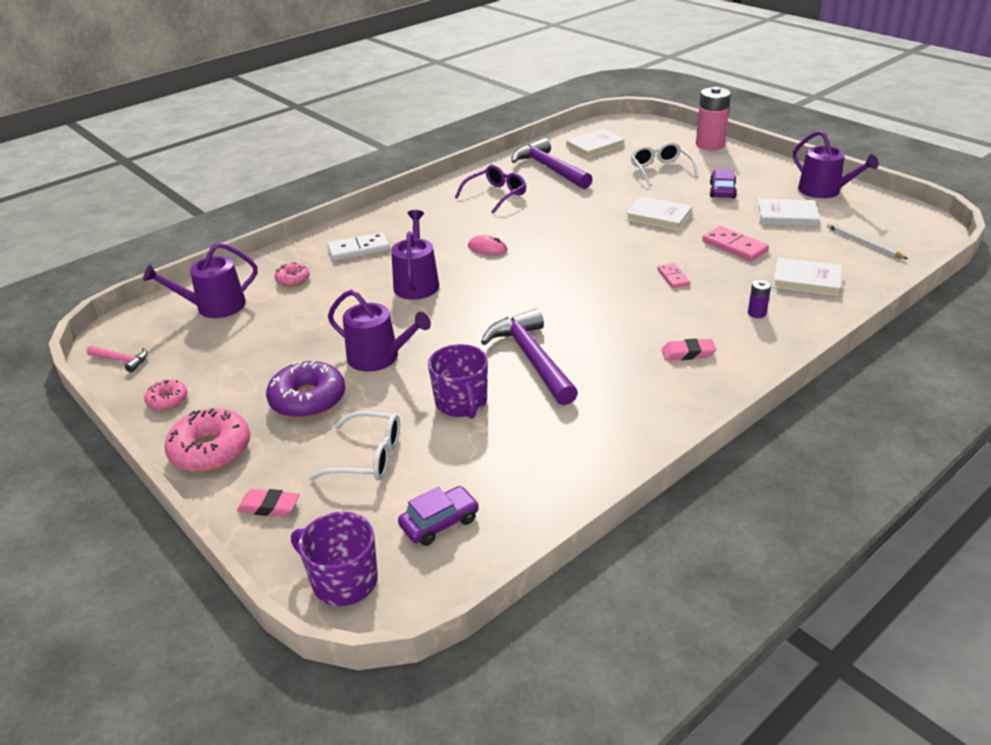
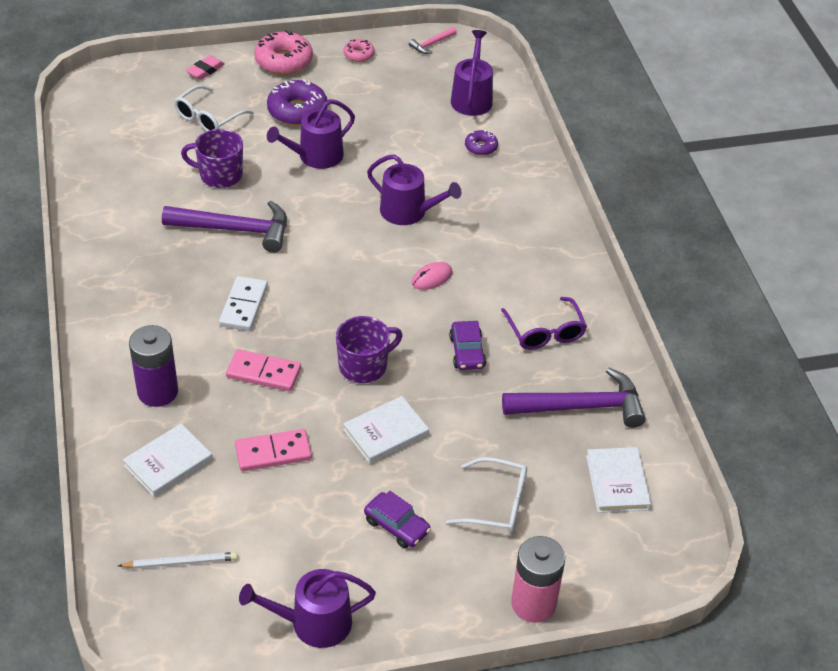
camera: 115 degrees right, 10 degrees up
pink donut [274,262,310,286] -> purple donut [465,130,498,156]
purple mug [291,512,378,606] -> purple mug moved to [336,316,402,383]
white domino [327,232,390,261] -> white domino moved to [219,276,268,331]
purple car [398,486,479,546] -> purple car moved to [449,321,486,370]
pink domino [658,263,690,288] -> pink domino [226,349,301,391], size x1.63
pink eraser [661,339,716,360] -> none
purple battery [748,280,771,318] -> purple battery [129,325,178,407], size x2.15
white book [757,199,820,227] -> none

